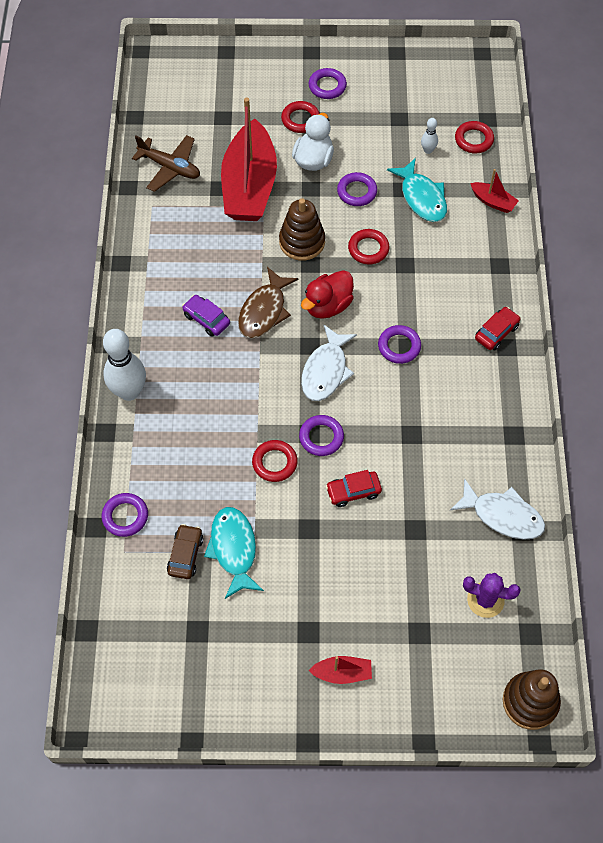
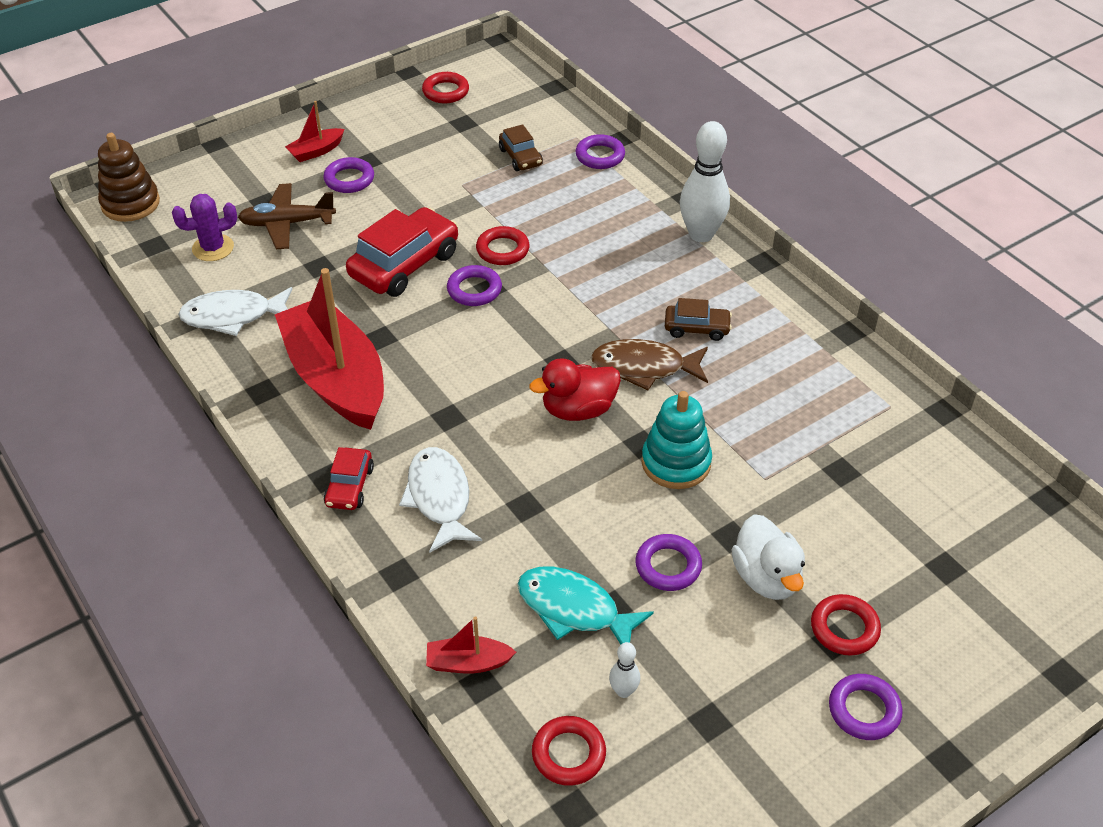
camera: 145 degrees right, 15 degrees down
brown plane [132,135,200,192] -> brown plane moved to [238,183,336,249]
purple car [182,295,230,337] -> brown car [665,298,732,341]
turquoise fish [204,507,264,599] -> none
red boat [221,97,277,221] -> red boat moved to [275,268,384,430]
brown fish [238,267,298,339] -> brown fish turned 75 degrees counterclockwise [591,339,708,390]
brown stacking toy [279,198,325,261] -> turquoise stacking toy [641,391,712,489]
red duck [301,270,354,319] -> red duck turned 120 degrees counterclockwise [529,358,621,421]
white fish [301,325,357,401] -> white fish moved to [399,447,482,553]
red car [326,470,382,507] -> red car [346,207,458,297], size x1.87
red ring [348,229,390,264] -> red ring moved to [422,72,469,103]
purple ring [378,325,421,364] -> purple ring moved to [323,157,374,193]

